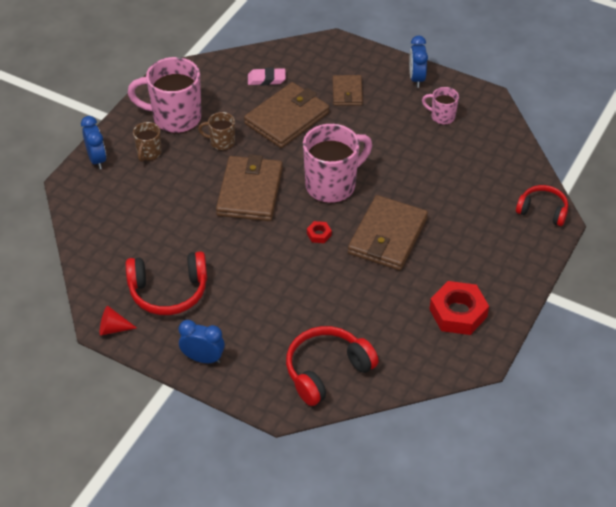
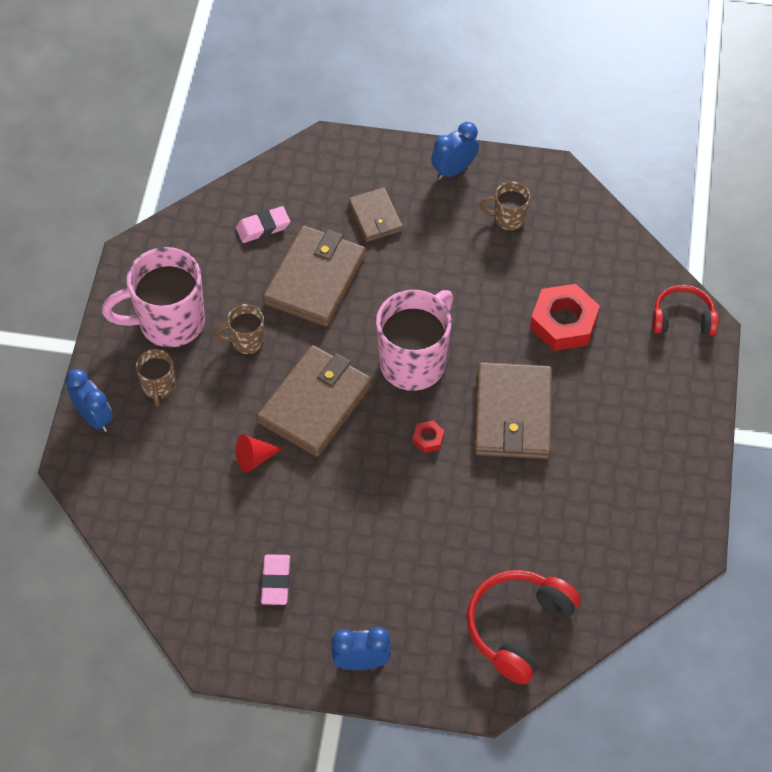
camera: 20 degrees left, 10 degrees up
red cone [100,306,137,336] -> red cone moved to [236,434,283,473]
red headphones [126,251,207,315] -> pink eraser [261,554,290,605]
brown wallet [216,154,283,221] -> brown wallet turned 45 degrees clockwise [256,345,372,457]
blue clock [409,35,428,88] -> blue clock turned 75 degrees clockwise [431,122,479,180]
pink mug [422,87,459,125] -> brown mug [480,182,530,230]
red nut [429,281,489,335] -> red nut moved to [530,284,600,351]

